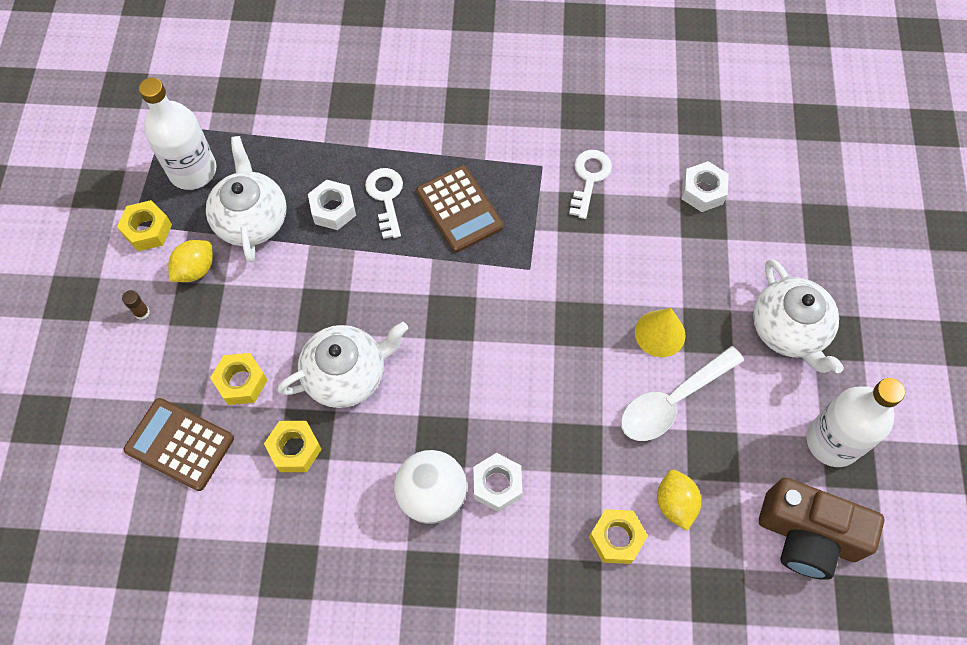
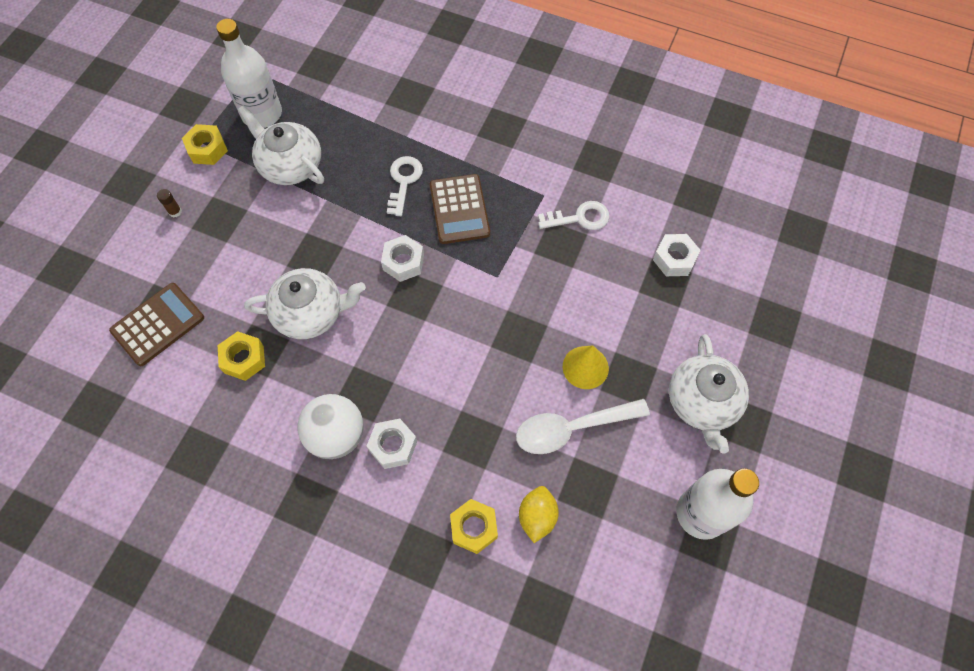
camera: 20 degrees right, 0 degrees up
brown calculator [124,398,234,491] -> brown calculator turned 90 degrees clockwise [109,283,204,366]
yellow lemon [168,240,213,282] -> none
white teapot [206,136,286,263] -> white teapot turned 60 degrees counterclockwise [238,105,324,185]
yellow nut [210,353,267,405] -> none
white nut [308,180,356,230] -> white nut moved to [381,235,424,282]
white key [569,150,612,219] -> white key turned 45 degrees clockwise [538,201,610,230]
brown camera [759,478,884,580] -> none

